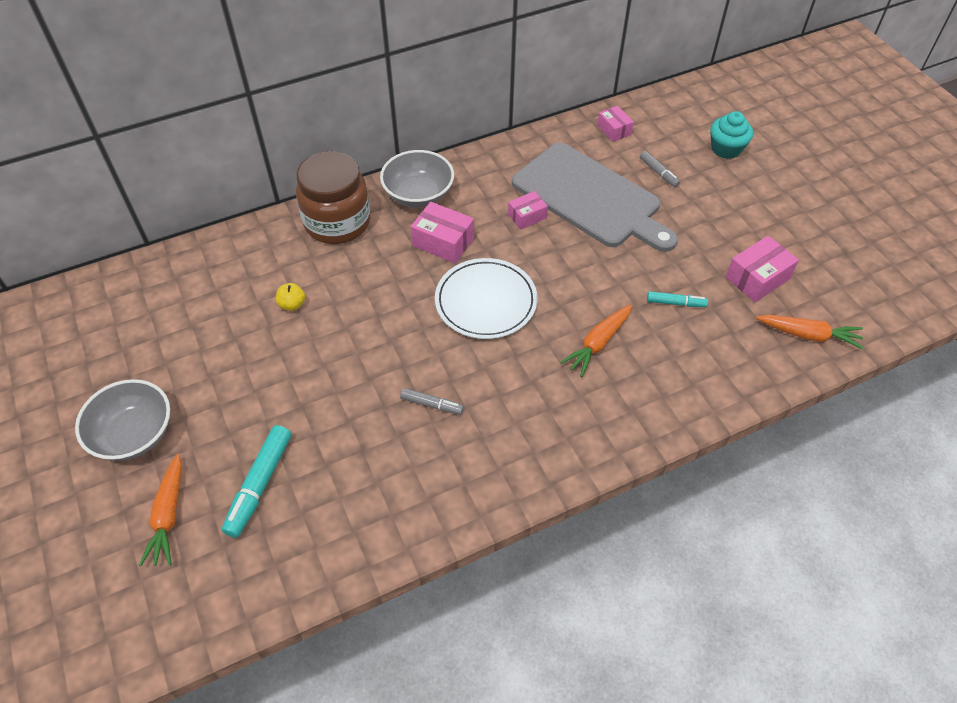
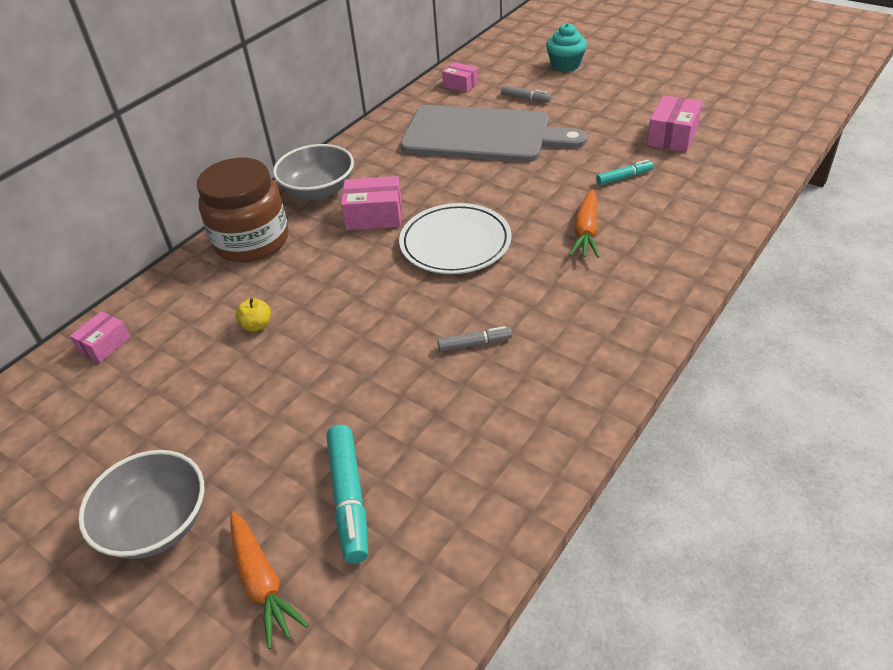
camera: 25 degrees left, 10 degrees down
pink box [508,191,548,230] -> pink box moved to [70,311,130,363]
orange carrot [756,315,863,349] -> none

